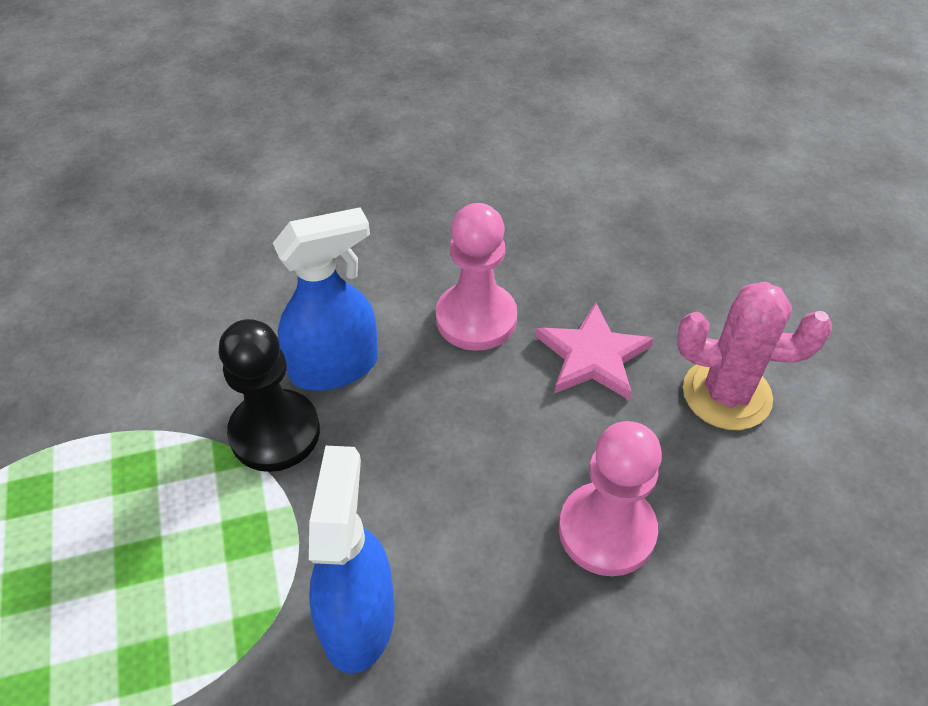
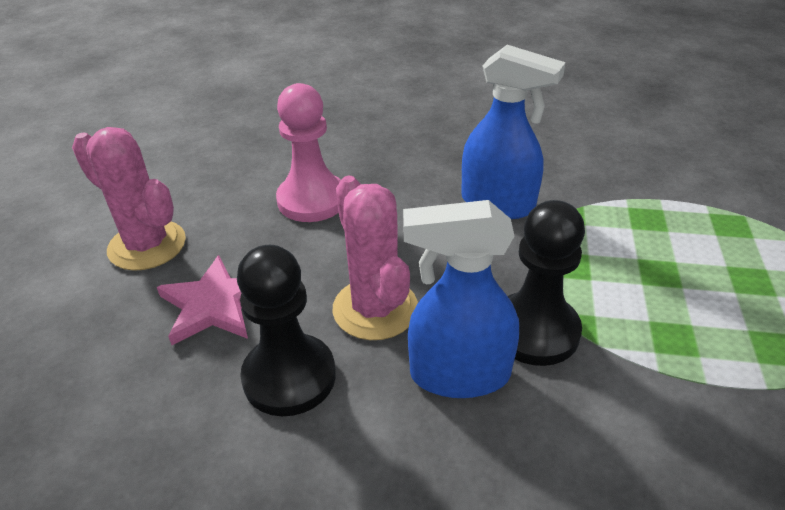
camera: 155 degrees left, 10 degrees down
blue spray bottle [309,446,395,674] -> blue spray bottle turned 90 degrees counterclockwise [461,45,566,219]
pink pawn [436,203,517,351] -> black pawn [237,245,336,416]
none -> pink cactus [332,176,418,340]

